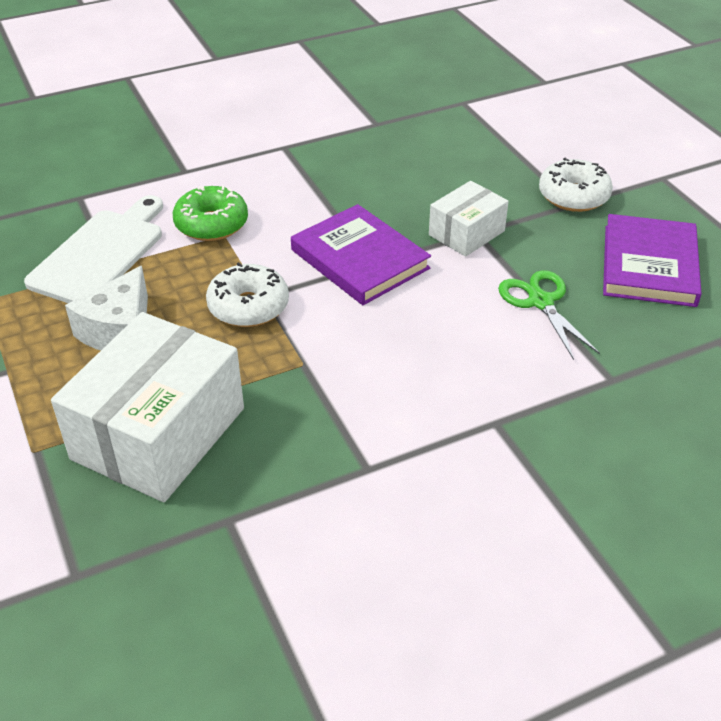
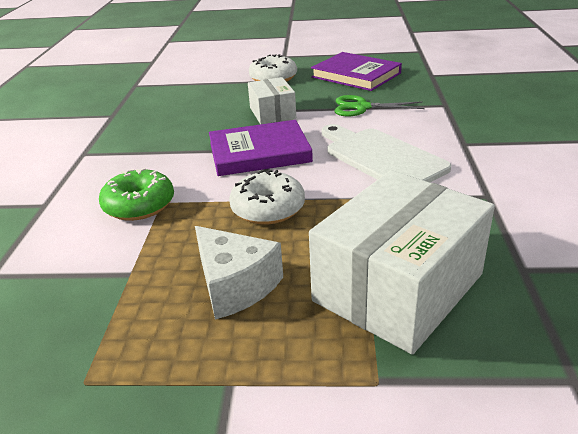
camera: 60 degrees left, 10 degrees down
white cutting board [24,195,163,303] -> white cutting board moved to [322,124,451,182]
white box [51,312,244,502] -> white box turned 75 degrees clockwise [309,170,495,354]

